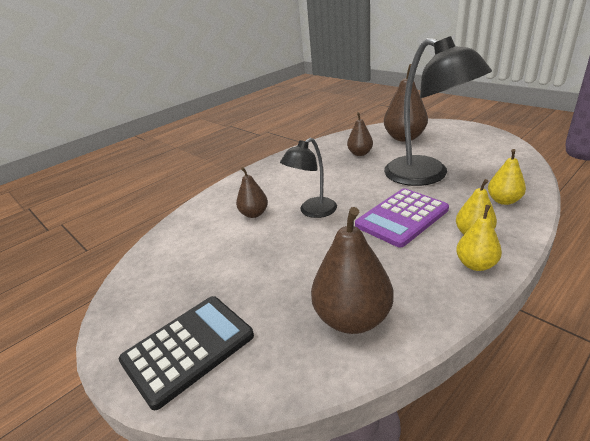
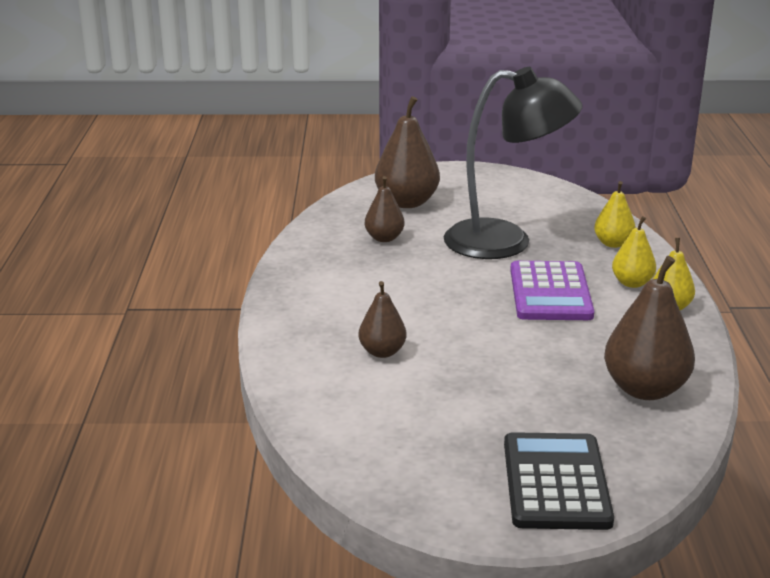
camera: 50 degrees left, 5 degrees down
black lamp [280,138,337,218] -> none

